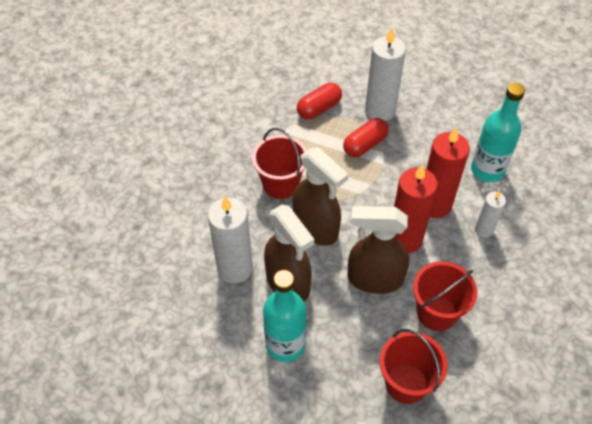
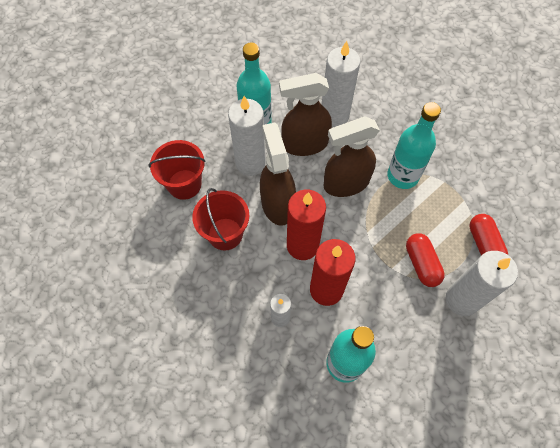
camera: 115 degrees right, 10 degrees up
red bucket [252,128,307,199] -> turquoise bottle [387,102,441,189]
brown spray bottle [348,206,409,294] -> brown spray bottle turned 45 degrees counterclockwise [260,123,296,226]
none -> white candle [228,96,266,176]

